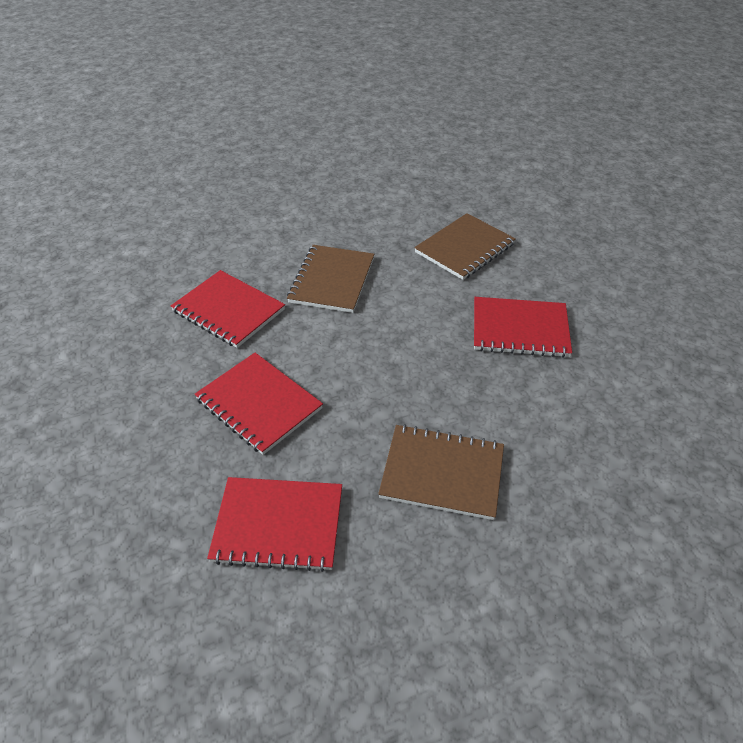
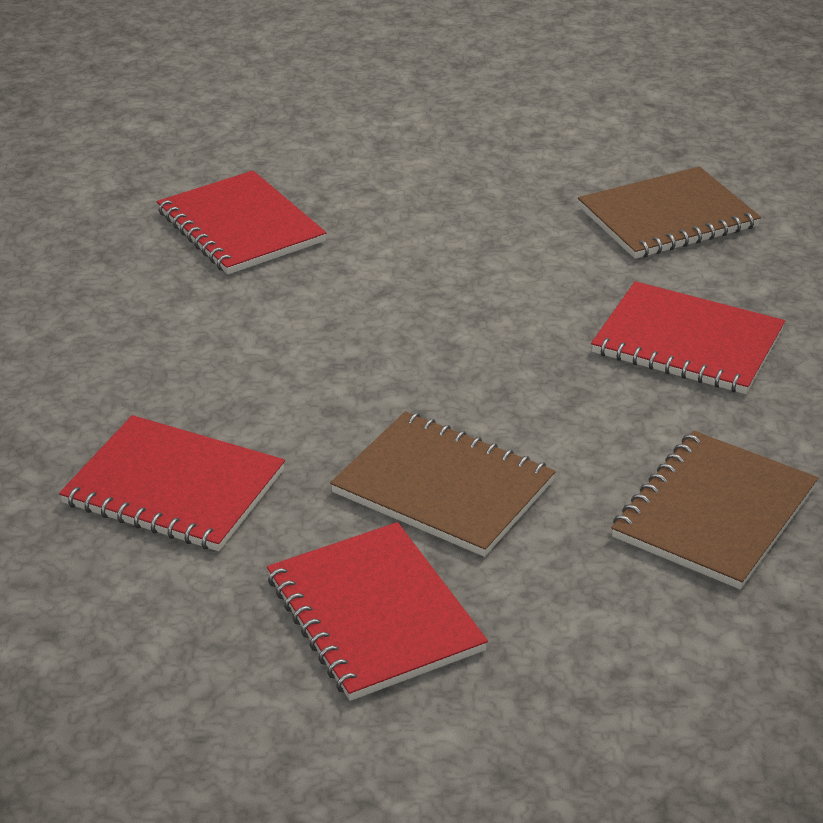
camera: 20 degrees right, 10 degrees down
red notebook [195,353,323,455] -> red notebook moved to [267,522,488,701]
brown notebook [287,245,374,313] -> brown notebook moved to [611,431,818,589]

